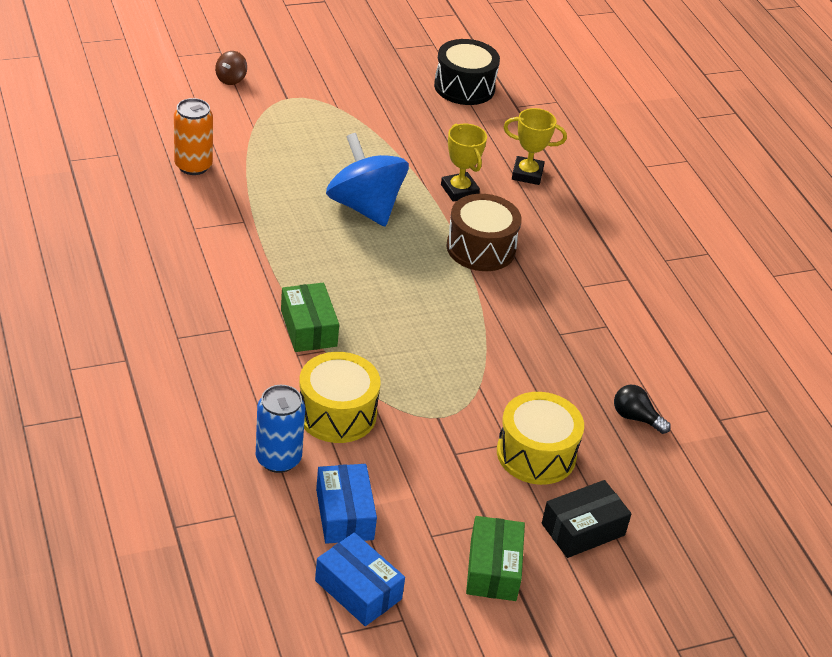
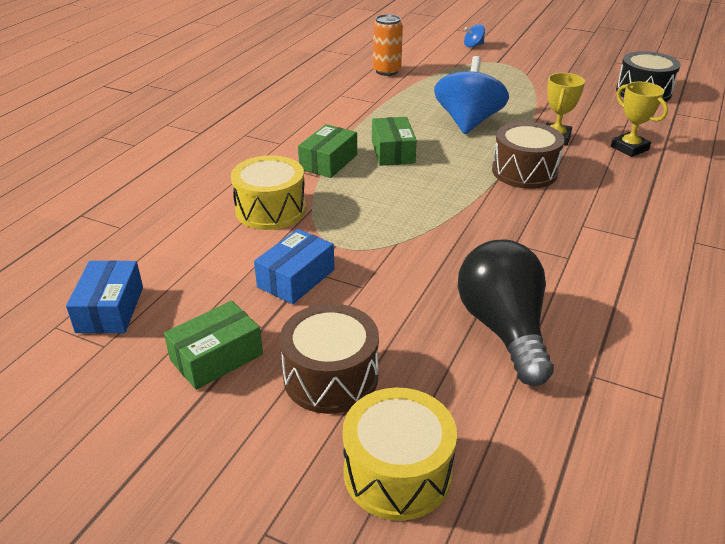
camera: 50 degrees right, 5 degrees down
brown spinning top [215,51,247,85] -> blue spinning top [464,24,485,48]
blue can [256,385,305,473] -> none
blue box [316,464,377,544] -> blue box moved to [254,229,334,304]
yellow drum [497,392,584,485] -> yellow drum moved to [343,388,457,521]
black box [542,480,631,558] -> brown drum [280,304,379,414]
black light bulb [614,385,671,434] -> black light bulb [458,239,554,386], size x2.18
none -> green box [372,117,417,166]

